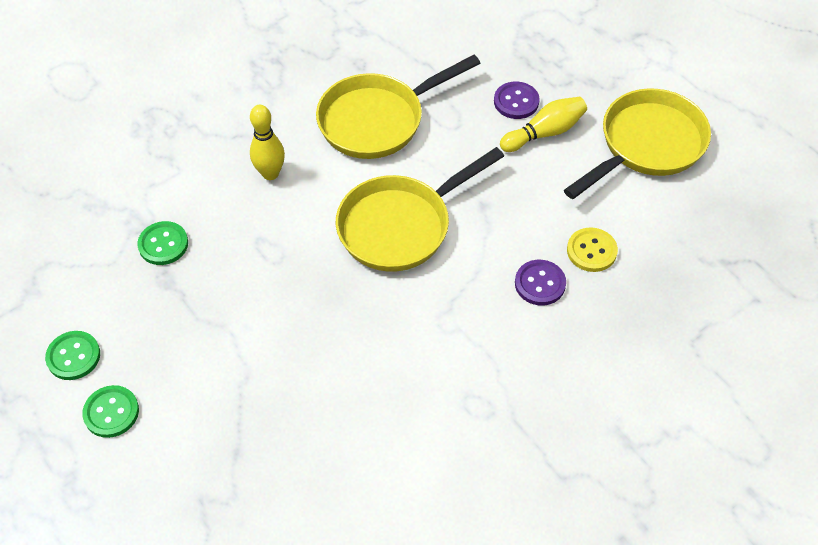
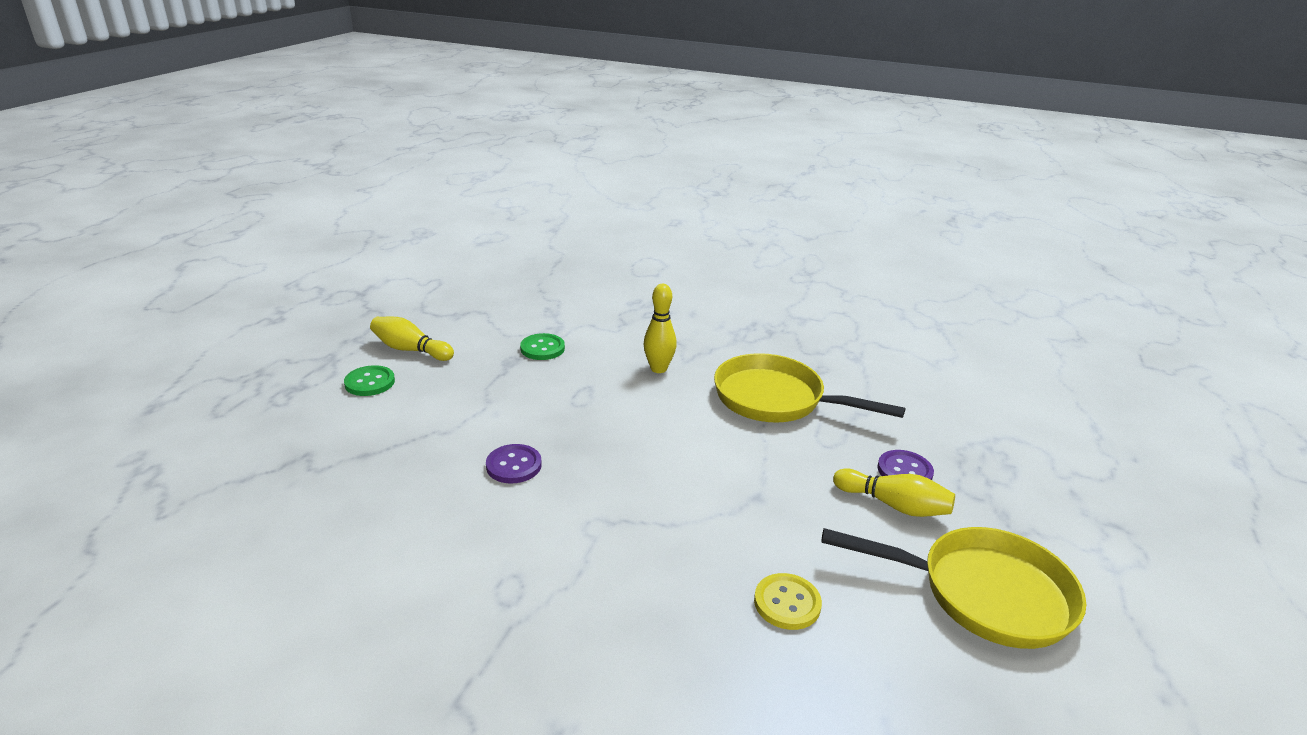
camera: 55 degrees right, 25 degrees down
green button [45,331,100,380] -> yellow bowling pin [370,317,454,361]
yellow pan [336,147,504,272] -> none
purple button [515,260,566,305] -> purple button moved to [486,444,542,484]

